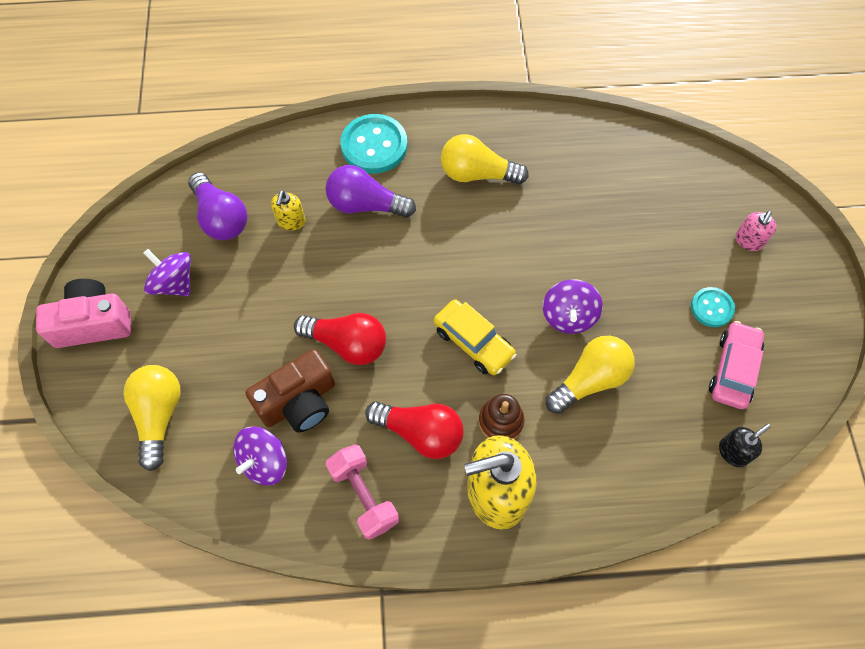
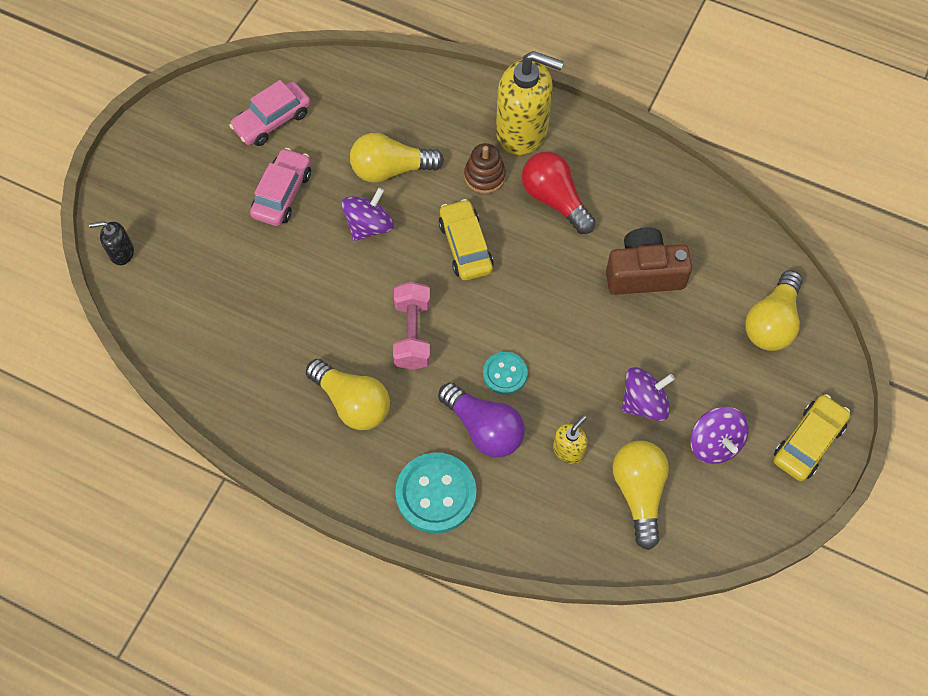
camera: 150 degrees left, 0 degrees up
pink camera [36,279,131,348] -> yellow car [774,394,850,481]
purple light bulb [188,172,247,240] -> yellow light bulb [613,441,669,550]
purple spinning top [233,426,287,486] -> purple spinning top moved to [622,367,675,421]
red light bulb [294,313,386,365] -> none
pink dumbbell [326,444,399,540] -> pink dumbbell moved to [393,282,430,370]
turquoise button [691,287,735,327] -> turquoise button moved to [483,352,527,395]
black soap dispenser [719,424,771,467] -> black soap dispenser moved to [89,221,134,265]
pink soap dispenser [736,211,777,251] -> none
none -> pink car [250,148,311,226]

